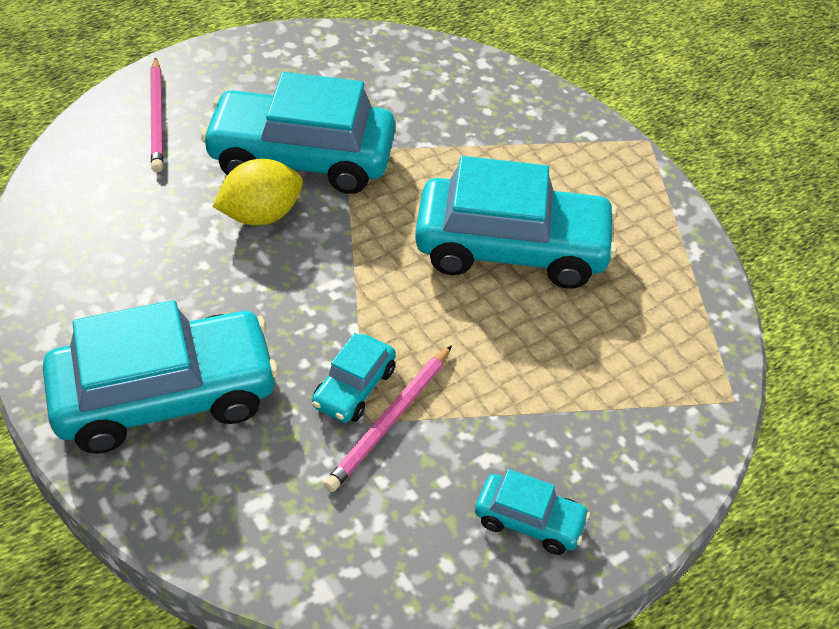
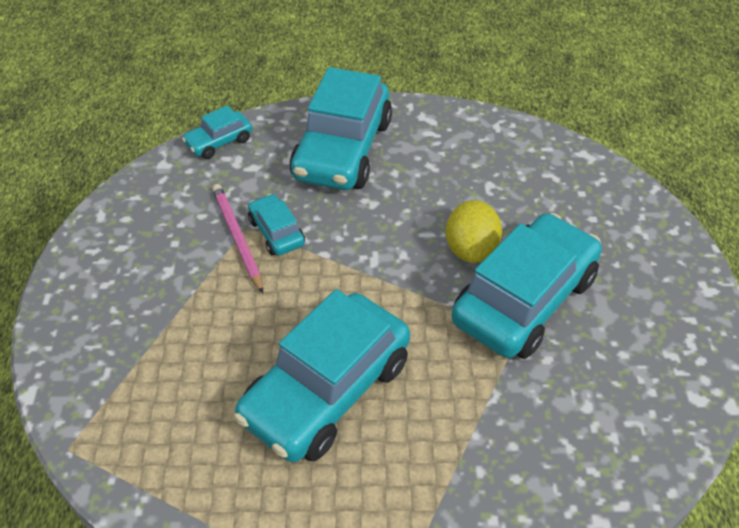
camera: 125 degrees right, 0 degrees up
pink pencil [150,57,163,172] -> none
turquoise car [475,469,590,555] -> turquoise car moved to [182,105,252,159]

